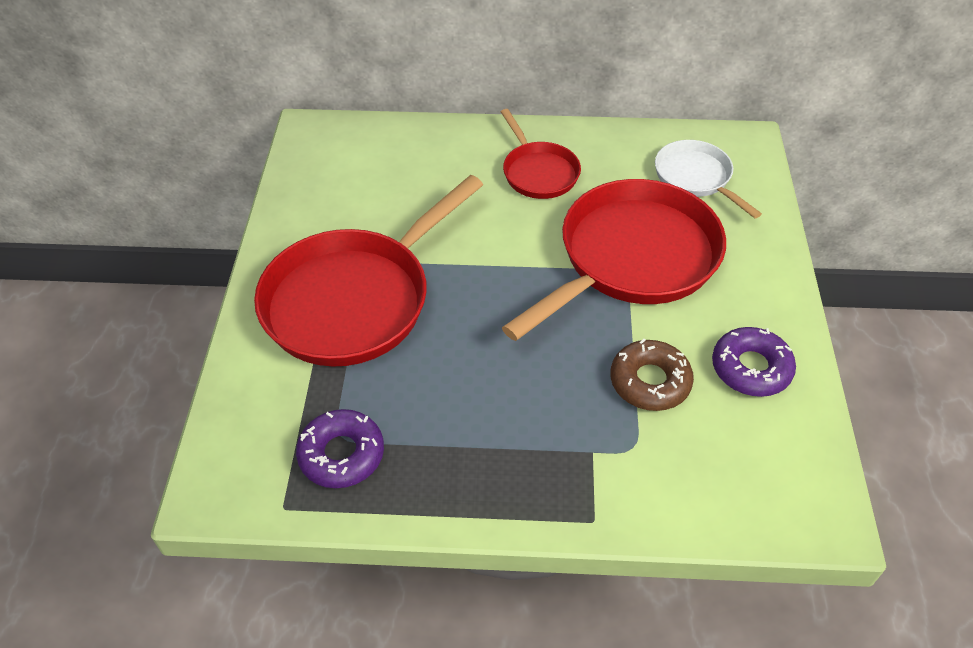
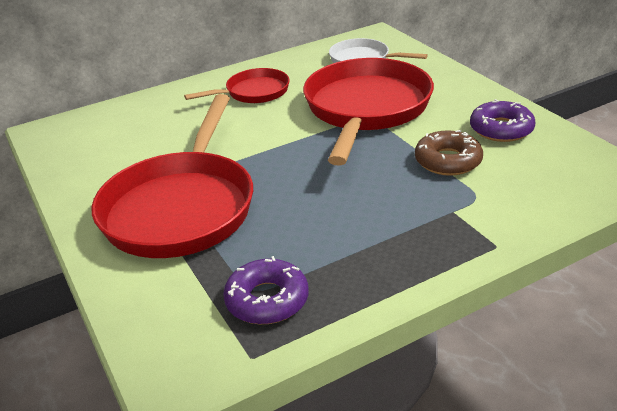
camera: 30 degrees left, 15 degrees down
red pan [501,109,581,199] -> red pan turned 60 degrees counterclockwise [184,68,290,103]

